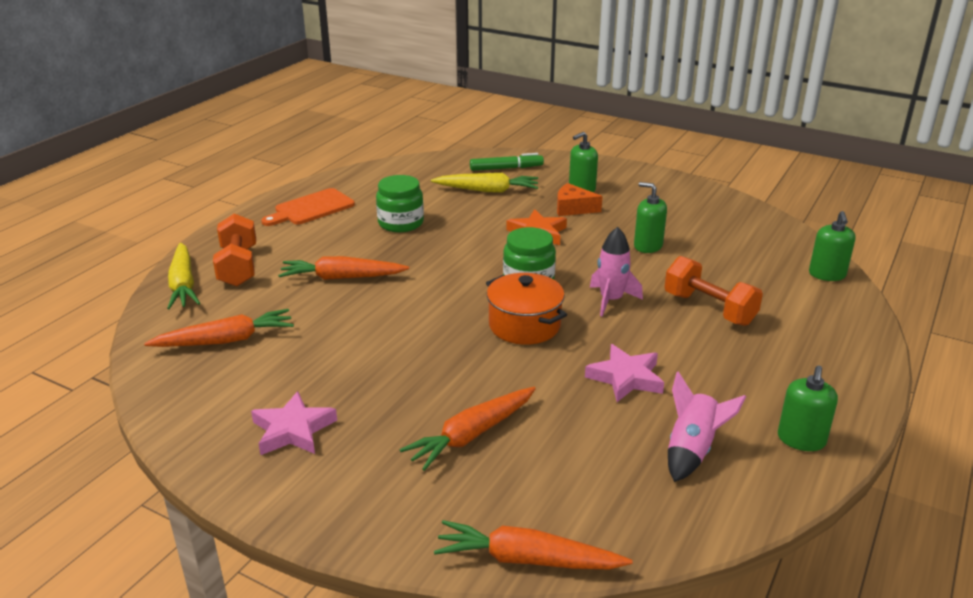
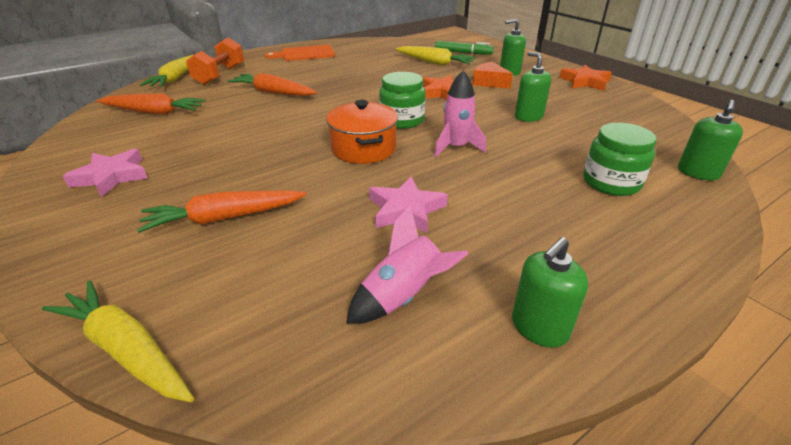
camera: 25 degrees right, 5 degrees up
green jar [376,175,424,232] -> green jar moved to [583,123,657,196]
orange carrot [434,520,633,569] -> yellow carrot [42,280,194,402]
orange dumbbell [665,256,763,326] -> none
none -> orange star [559,65,612,91]

